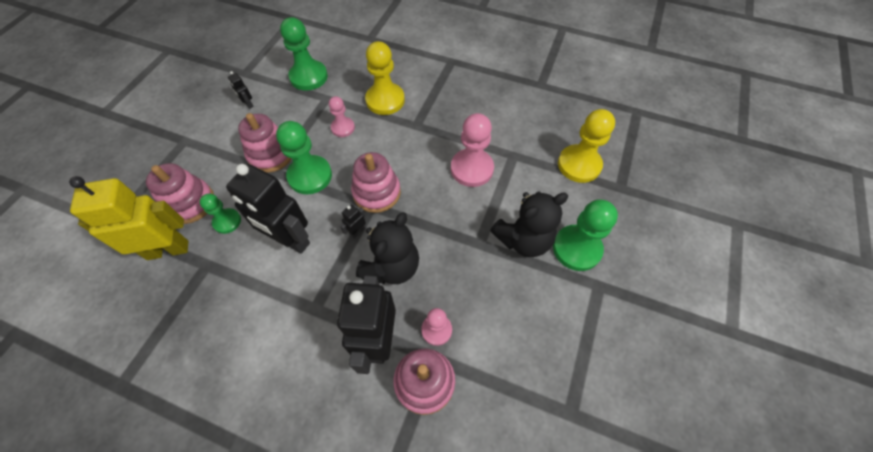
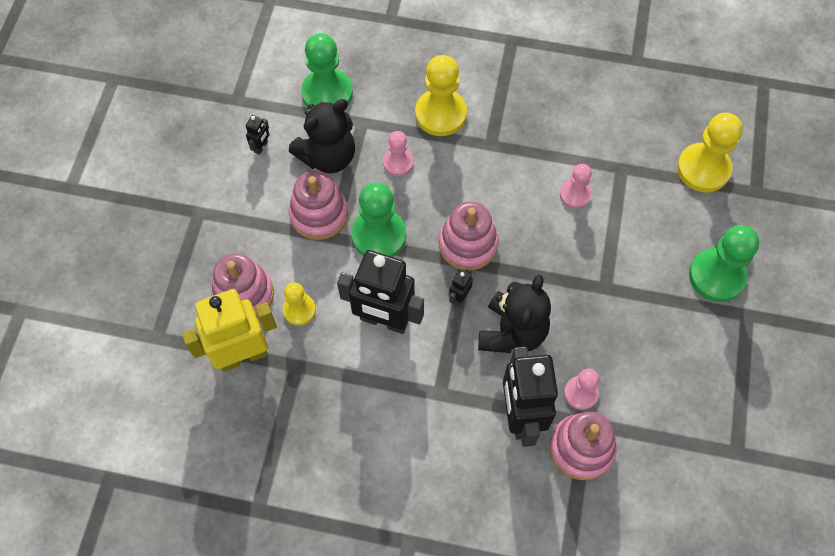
camera: 10 degrees left, 5 degrees up
green pawn [200,194,241,234] -> yellow pawn [283,283,316,326]
black robot [228,71,254,109] -> black robot turned 105 degrees counterclockwise [246,115,269,155]
pink pawn [451,113,494,187] -> pink pawn [560,164,592,209], size x0.58
black teddy bear [490,191,568,257] -> black teddy bear moved to [289,99,355,174]

